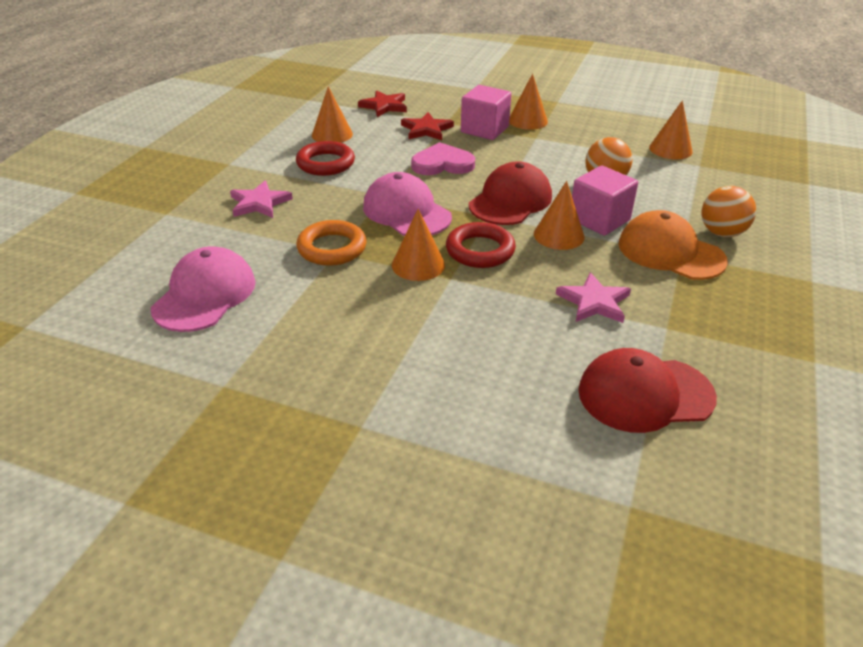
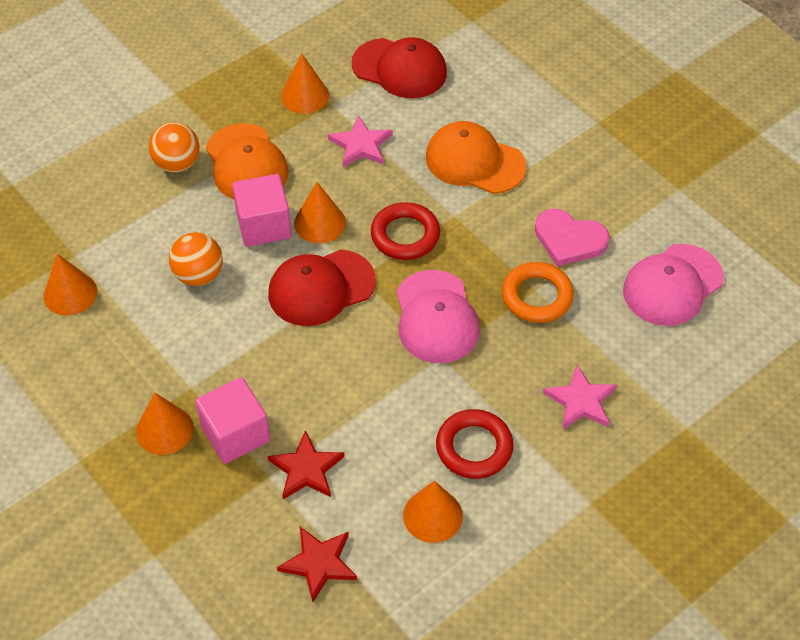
camera: 150 degrees left, 15 degrees up
orange cone [392,209,445,281] -> orange cone moved to [281,53,329,114]
pink heart [411,142,475,175] -> pink heart moved to [535,209,610,266]
none -> orange cap [426,121,526,194]

